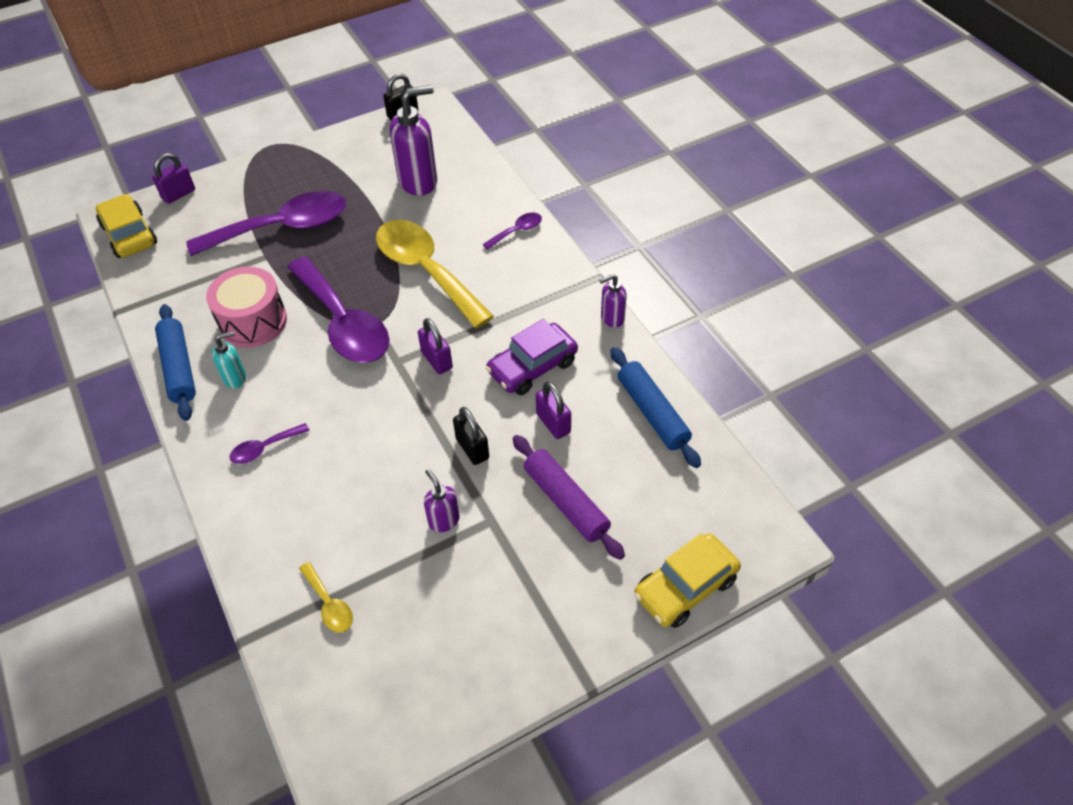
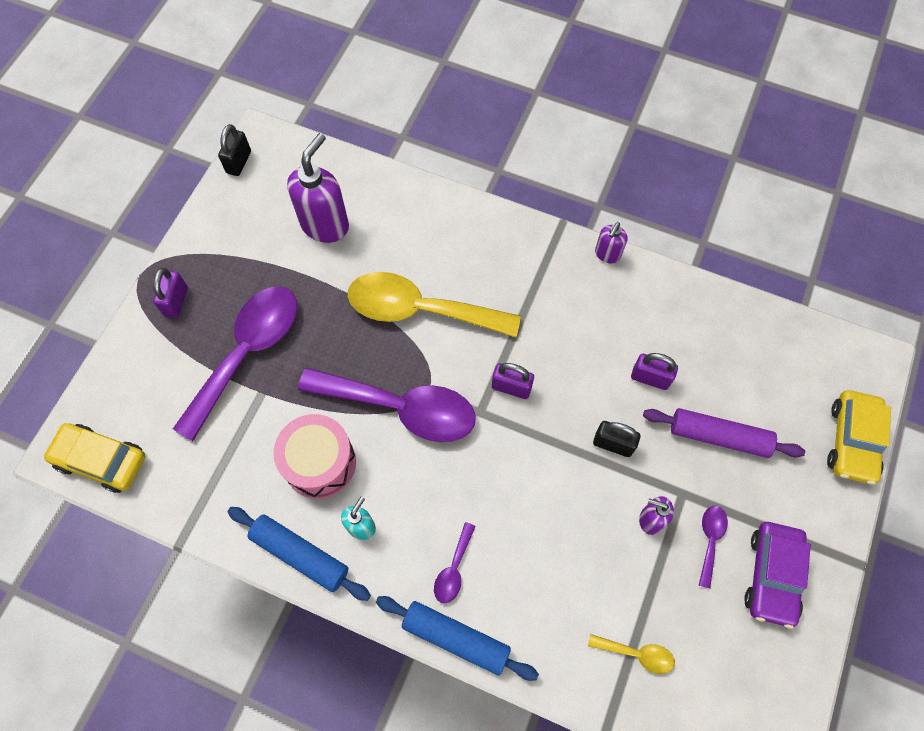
camera: 40 degrees left, 15 degrees up
purple padlock [152,153,195,204] -> purple padlock moved to [153,268,188,318]
purple spoon [482,213,542,250] -> purple spoon moved to [698,506,728,589]
purple car [486,319,578,395] -> purple car moved to [744,522,811,629]
blue rolling pin [611,347,701,468] -> blue rolling pin moved to [376,596,539,681]

